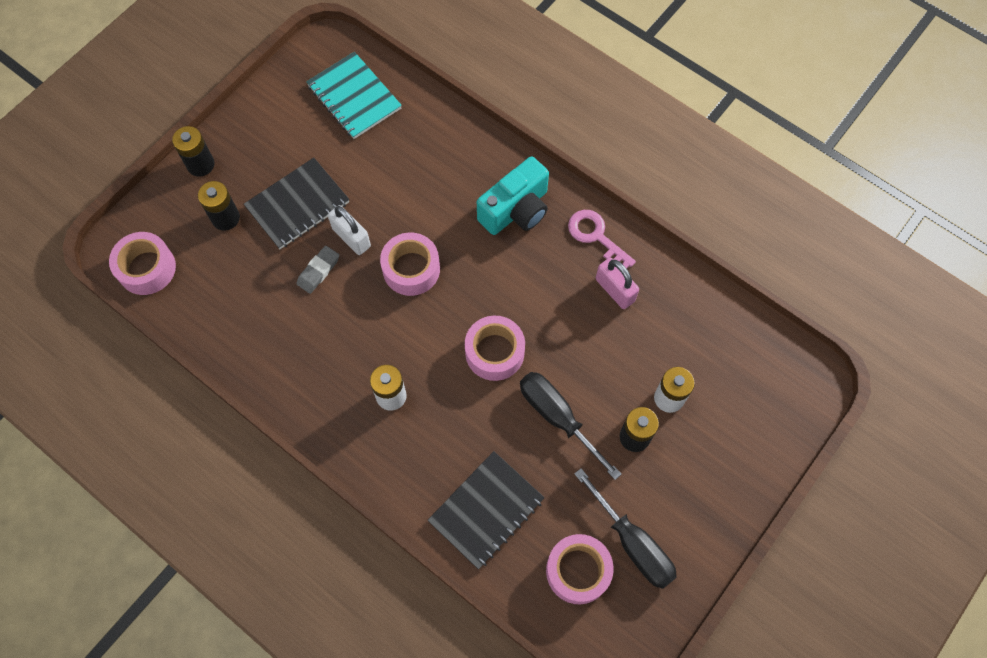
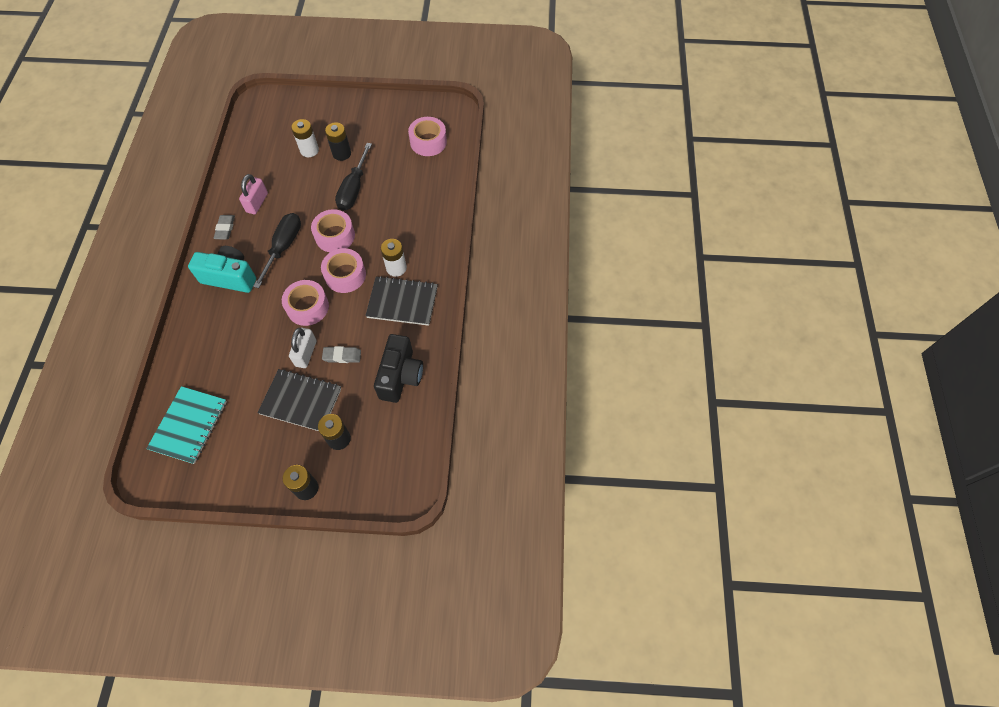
camera: 125 degrees left, 5 degrees down
pink tape [109,232,176,295] -> pink tape moved to [321,248,366,293]
black notebook [427,451,545,569] -> black notebook moved to [365,276,438,326]
pink key [568,210,636,269] -> grey eraser [214,215,235,240]
black screwdriver [574,468,677,589] -> black screwdriver moved to [253,213,301,288]
none -> black camera [374,334,423,403]

